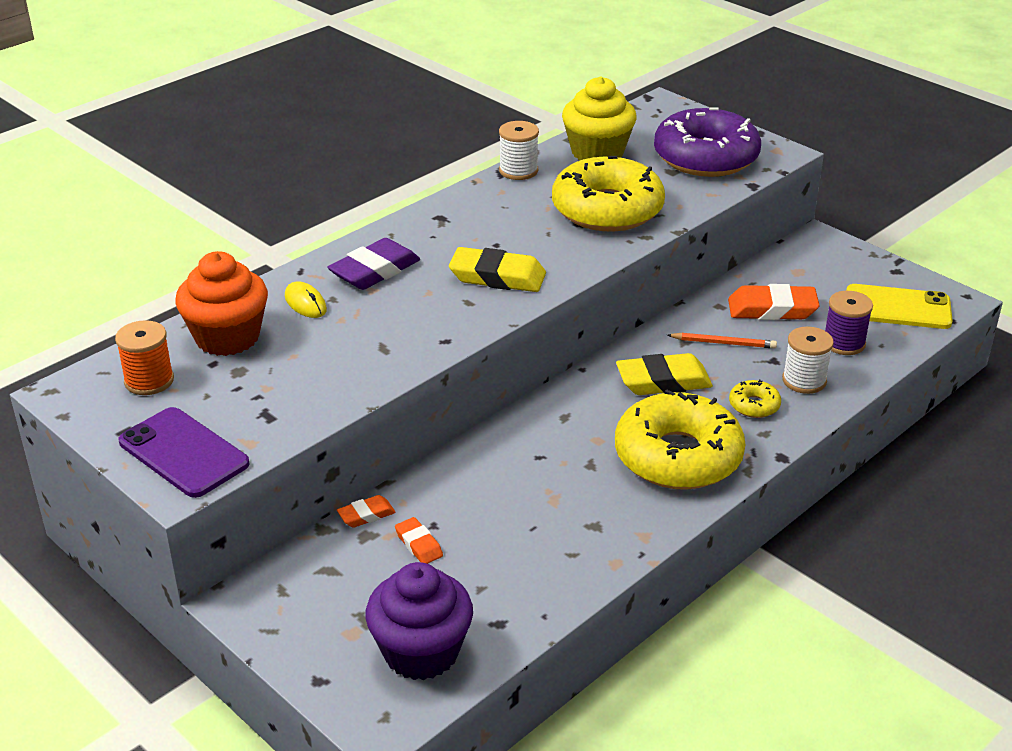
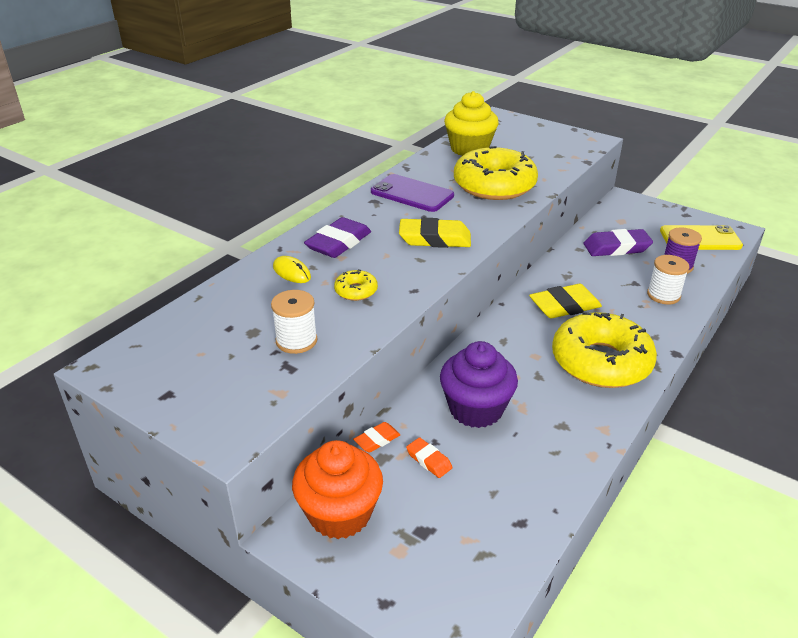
camera: 10 degrees left, 0 degrees up
orange spool [115,320,174,395] -> none
purple phone [119,407,250,498] -> purple phone moved to [371,174,454,212]
orange cupcake [175,251,268,356] -> orange cupcake moved to [292,440,383,539]
purple cupcake [365,562,473,680] -> purple cupcake moved to [440,341,518,428]
white spool [499,121,539,180] -> white spool moved to [271,290,317,354]
purple donut [654,107,761,177] -> none
orange pencil [667,333,777,349] -> none
orange eraser [728,284,820,320] -> purple eraser [584,229,653,256]
yellow donut [729,379,781,418] -> yellow donut moved to [334,269,378,301]

